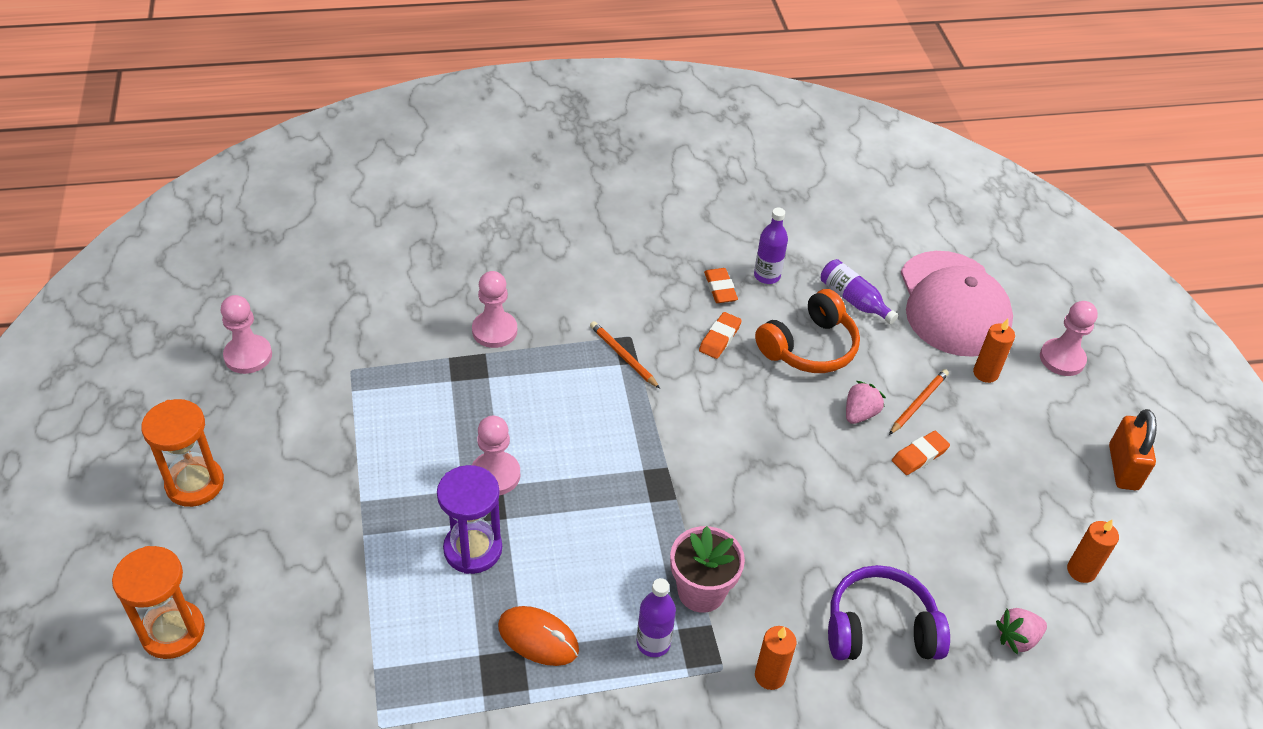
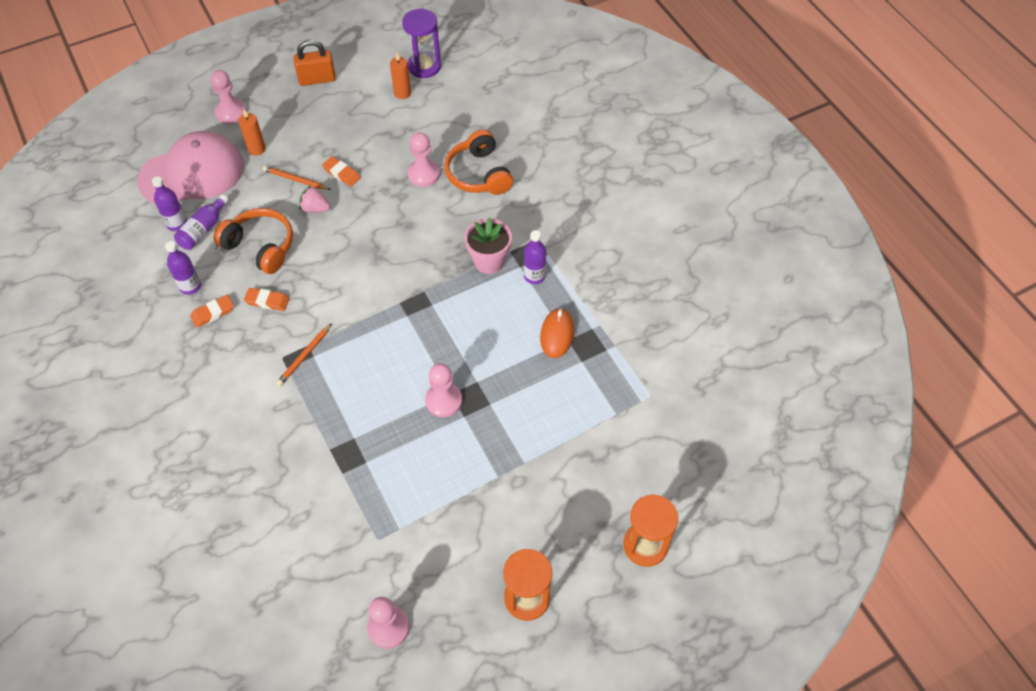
camera: 105 degrees left, 10 degrees up
purple hourglass [437,465,502,574] -> purple hourglass moved to [402,9,441,78]
pink pawn [472,271,517,348] -> pink pawn moved to [408,132,440,187]
orange candle [755,626,797,690] -> none
purple headphones [828,565,950,660] -> orange headphones [444,130,513,195]
pink strawberry [996,608,1047,655] -> none
none -> purple bottle [152,176,187,231]

